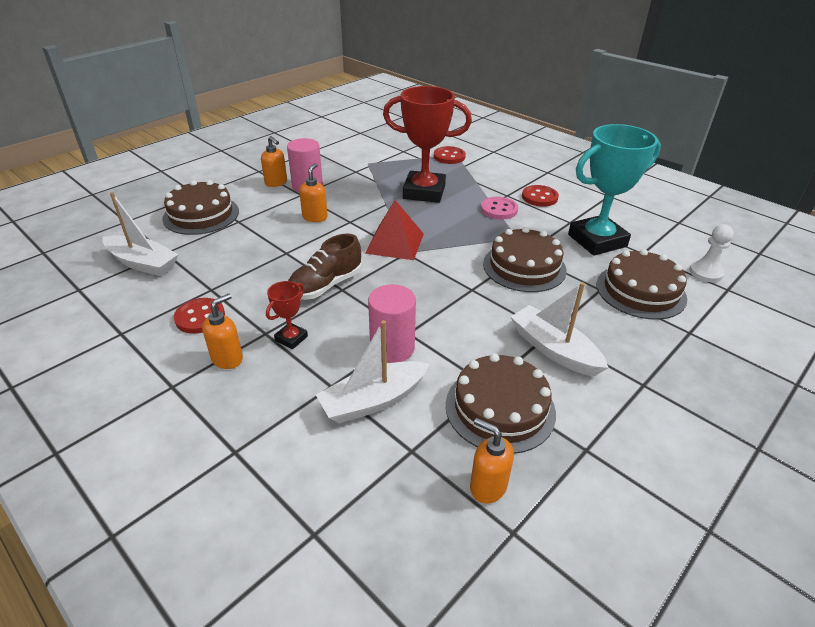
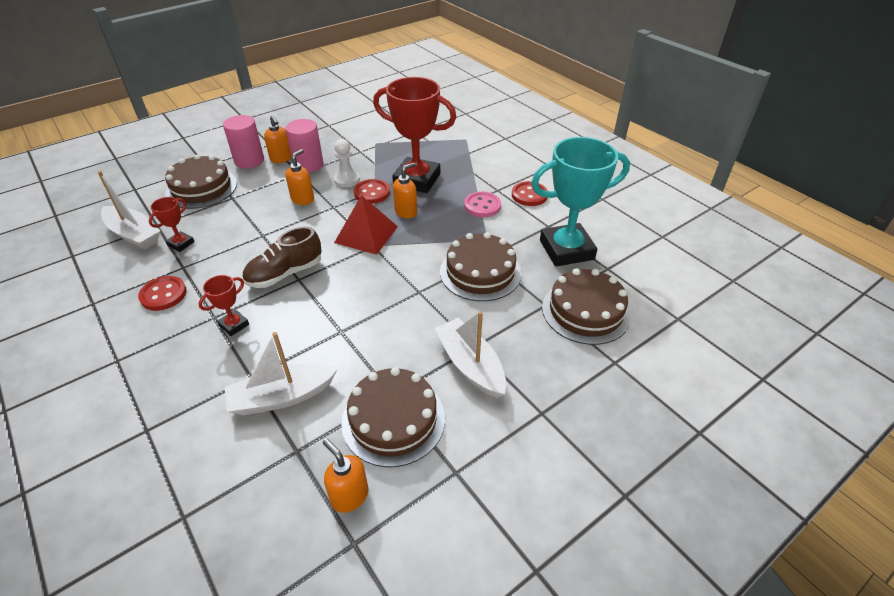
camera: 10 degrees right, 5 degrees up
orange soap dispenser [202,293,243,369] -> orange soap dispenser moved to [393,163,417,218]
pink cylinder [368,284,416,363] -> pink cylinder moved to [223,115,264,168]
red button [434,146,466,164] -> red button moved to [354,179,390,204]
white pawn [689,224,734,282] -> white pawn moved to [334,139,360,187]
none -> red trophy [149,197,194,252]

